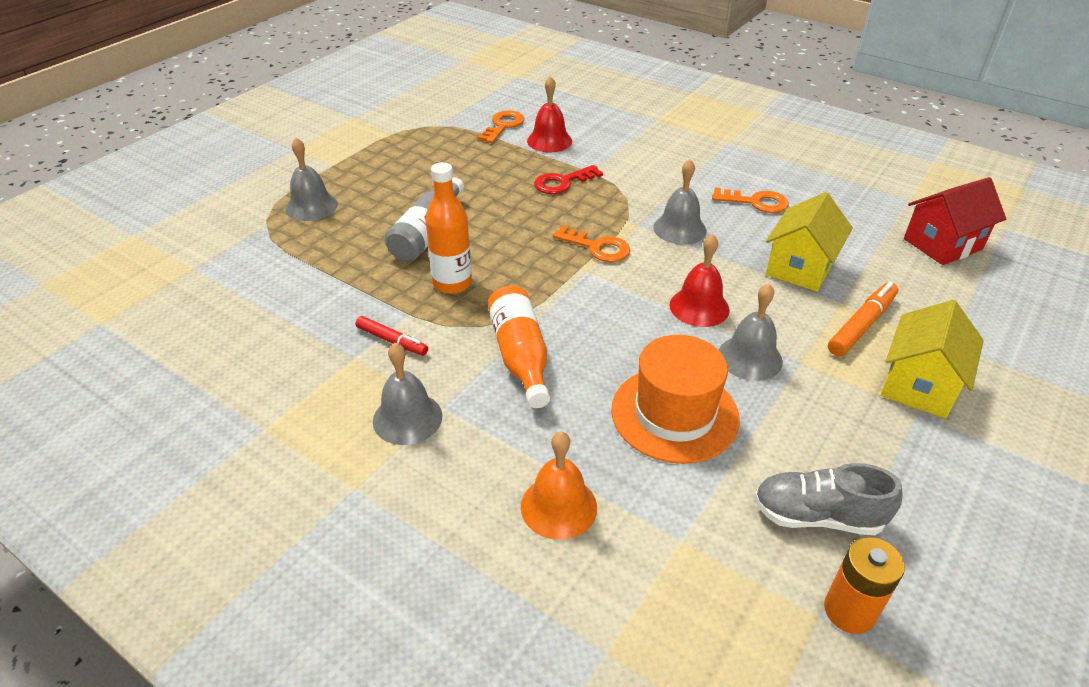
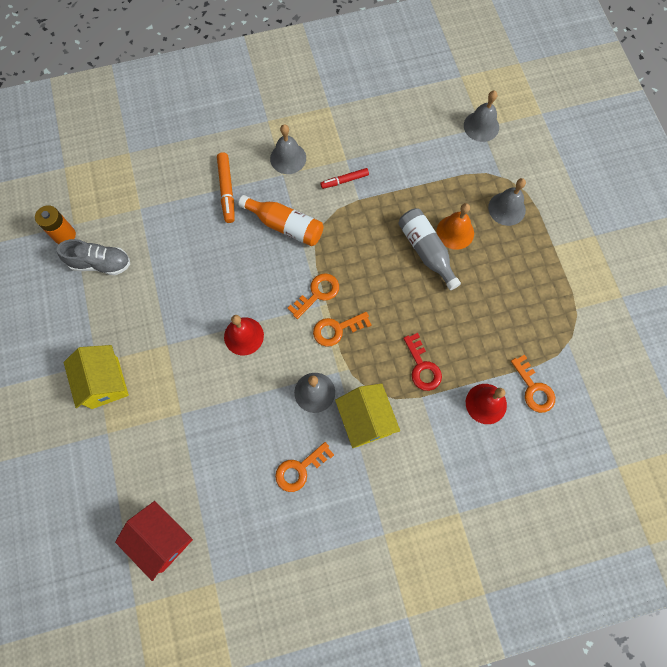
camera: 130 degrees right, 30 degrees up
orange bottle [425,162,472,294] -> none
orange bell [521,432,597,540] -> orange bell moved to [436,203,474,250]
red key [534,165,603,194] -> red key turned 150 degrees clockwise [403,333,442,391]
orange hat [611,335,740,464] -> none
grey bell [719,283,783,381] -> grey bell moved to [464,91,499,142]
grey shoe [754,463,902,535] -> grey shoe turned 45 degrees clockwise [57,239,130,275]
yellow house [766,192,853,292] -> yellow house moved to [335,384,400,448]
orange marker [828,281,898,356] -> orange marker moved to [217,152,235,223]
red house [904,177,1006,265] -> red house turned 60 degrees counterclockwise [115,501,193,581]
none -> orange key [288,273,339,319]

